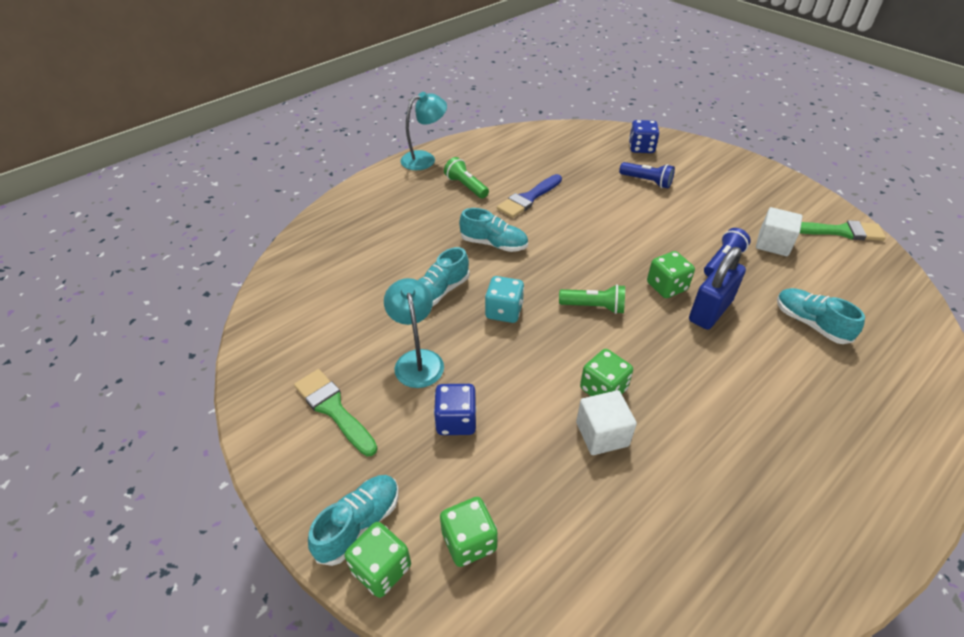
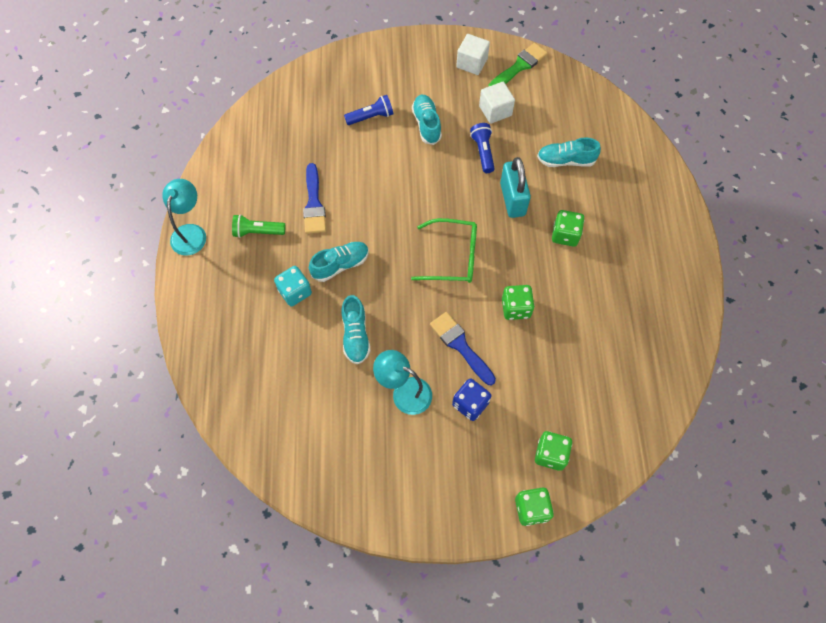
camera: 50 degrees left, 20 degrees up
green brush [294,369,378,456] -> none
turquoise shoe [308,475,399,566] -> turquoise shoe moved to [412,95,442,145]
turquoise dice [485,276,524,323] -> turquoise dice moved to [274,266,312,306]
green flashlight [559,284,625,314] -> green glasses [411,218,477,283]
white cube [576,390,637,455] -> white cube moved to [456,34,490,75]
blue dice [629,120,659,153] -> none
green dice [647,251,695,298] -> green dice moved to [552,210,584,247]
blue padlock [689,247,746,330] -> turquoise padlock [500,157,531,218]
none -> blue brush [430,312,496,385]

